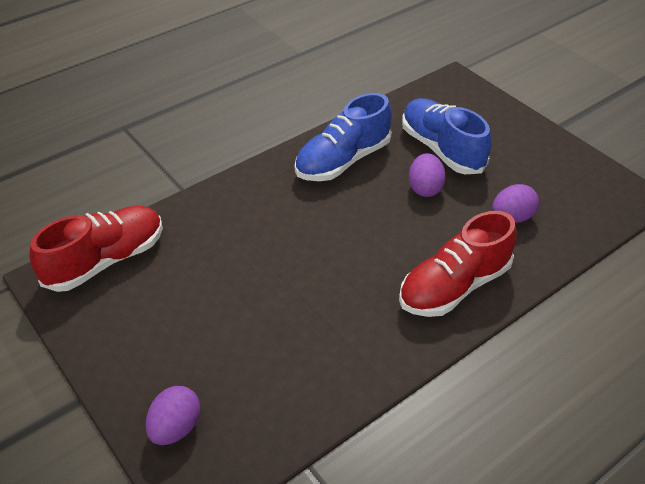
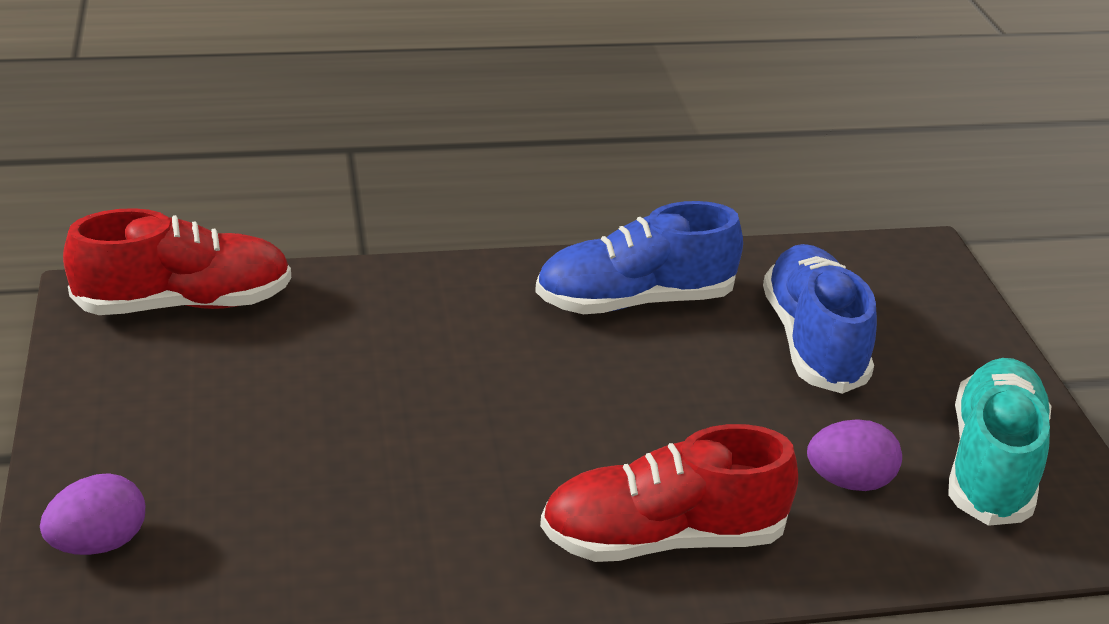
camera: 25 degrees right, 10 degrees down
purple egg [409,153,446,197] -> none
none -> turquoise shoe [948,358,1051,526]

